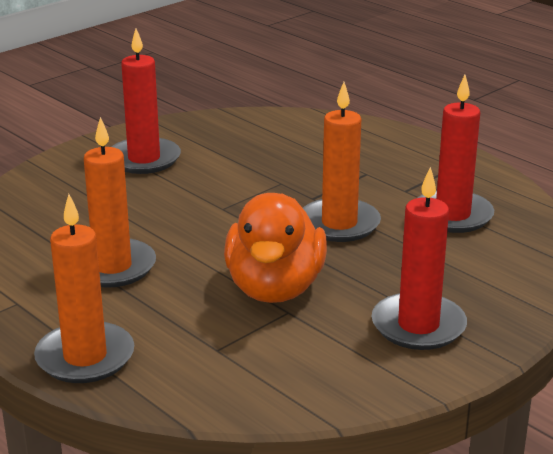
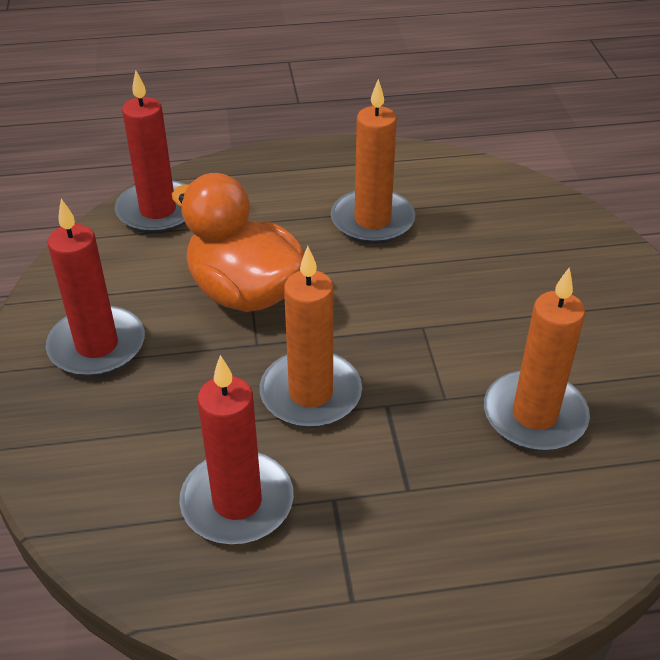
camera: 125 degrees right, 15 degrees up
orange candle [34,194,134,383] -> orange candle moved to [484,268,590,451]
red candle [112,29,181,174] -> red candle moved to [115,70,186,234]

